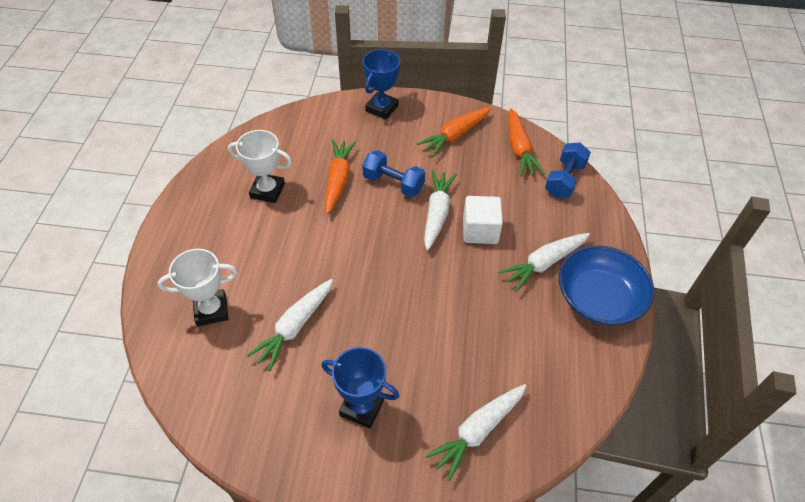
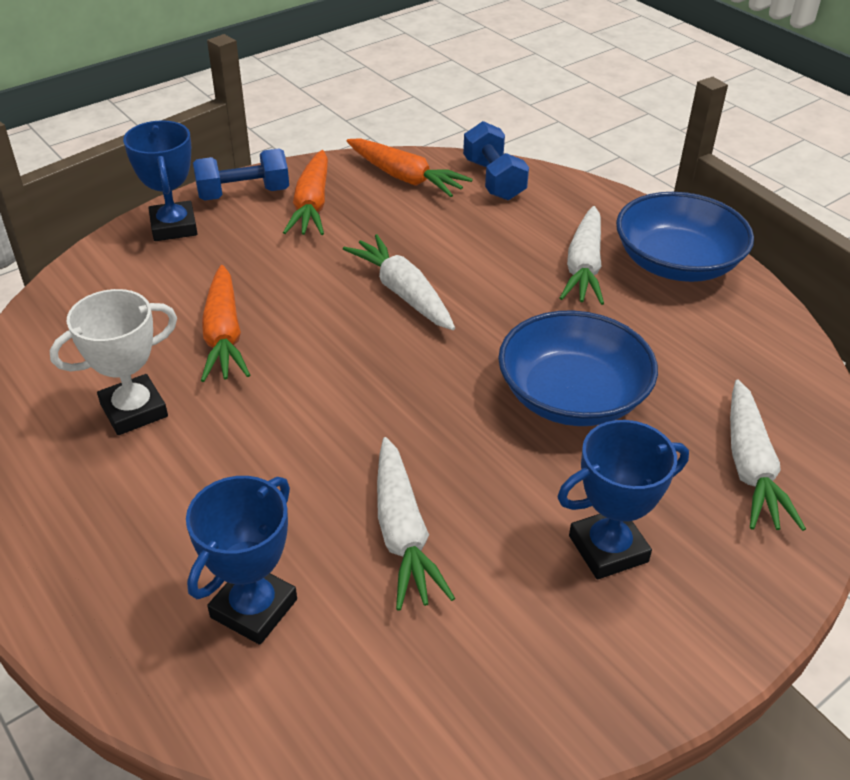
camera: 45 degrees left, 10 degrees down
white trophy [158,249,237,326] -> blue trophy [186,476,297,645]
orange carrot [325,139,356,214] -> orange carrot turned 150 degrees counterclockwise [201,265,250,382]
blue dumbbell [362,150,425,197] -> blue dumbbell moved to [193,148,289,201]
white cube [463,196,503,244] -> none
none -> blue bowl [498,310,658,426]

